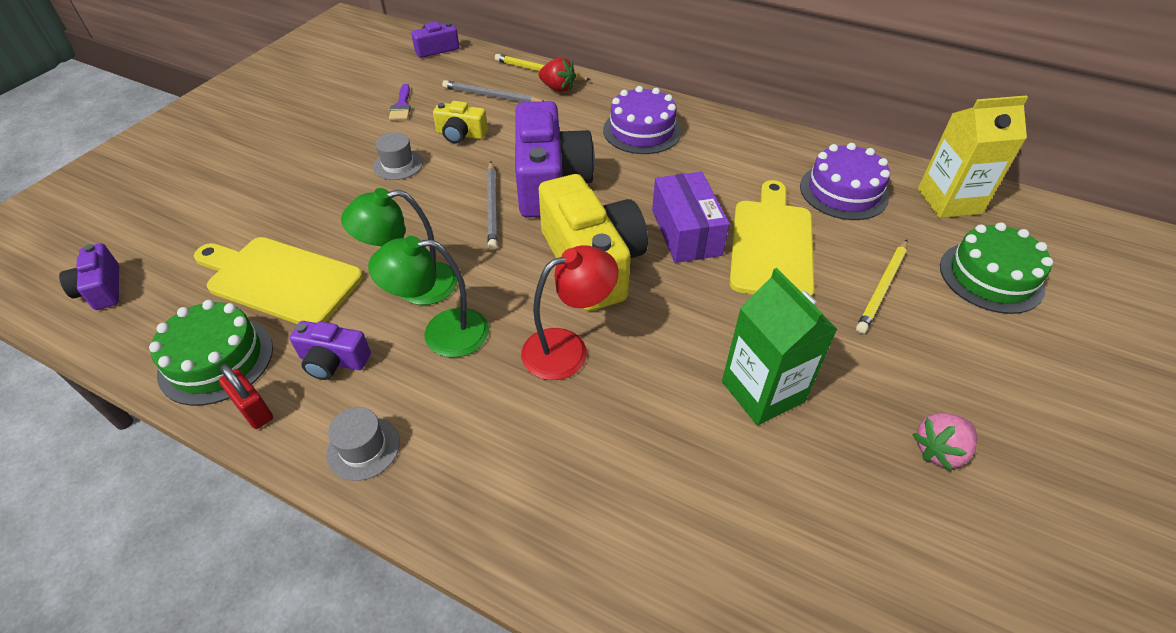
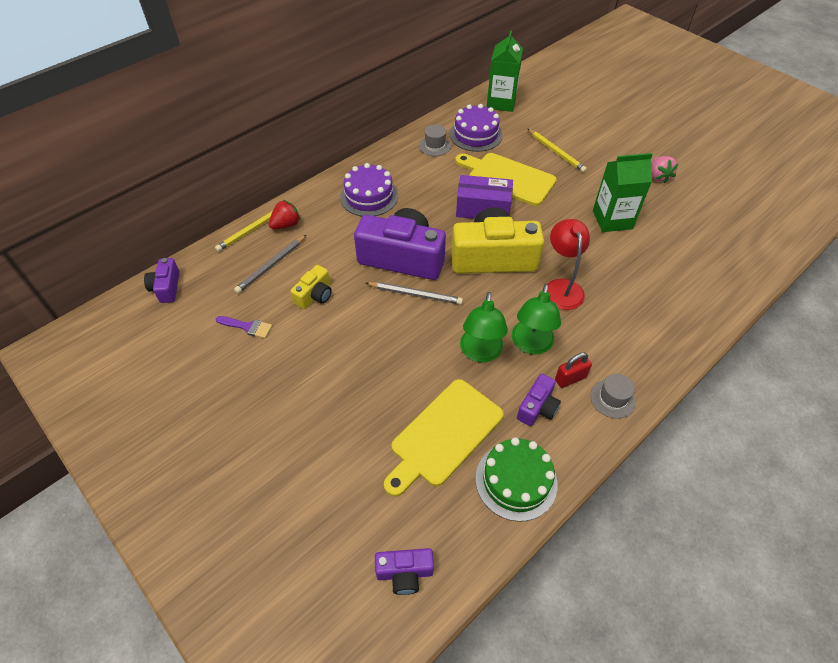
camera: 70 degrees left, 5 degrees up
red padlock [219,364,273,429] -> red padlock moved to [555,352,592,388]
grey hat [373,132,423,180] -> grey hat moved to [419,124,451,156]
yellow carton [918,95,1028,218] -> green carton [487,31,523,112]
green cake [940,222,1053,314] -> none

